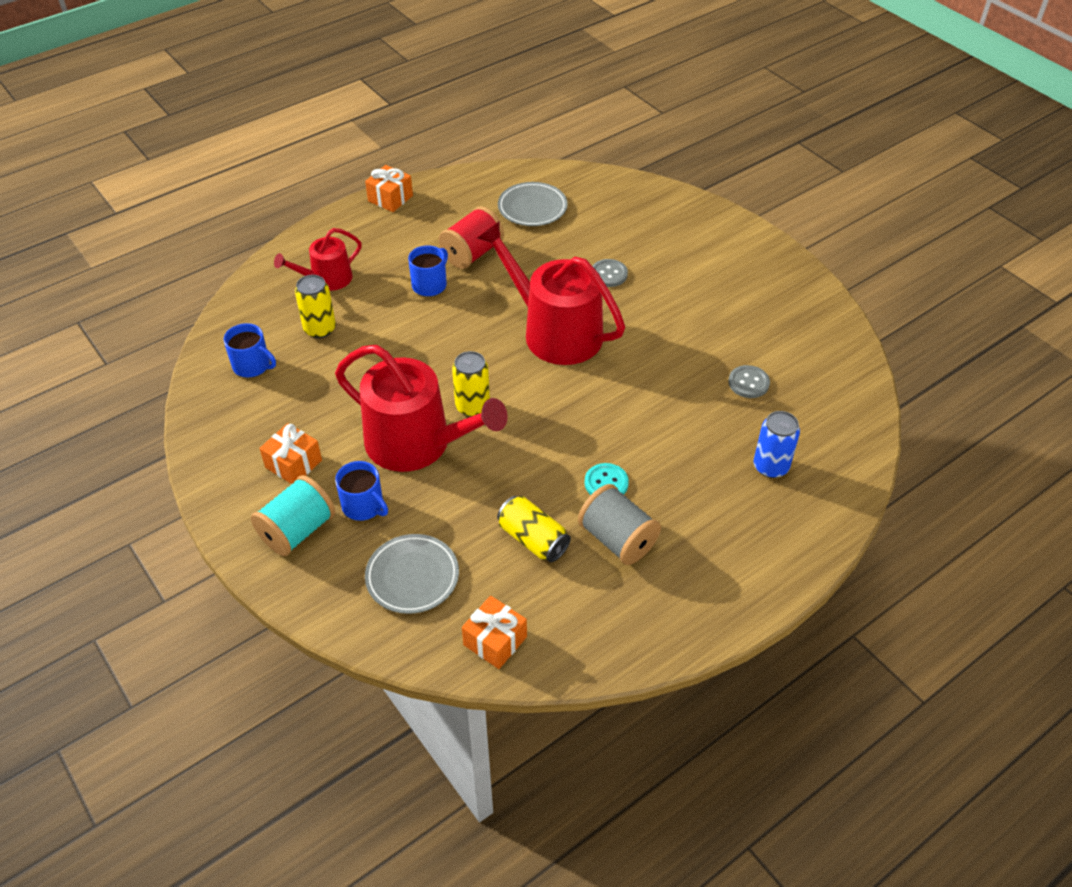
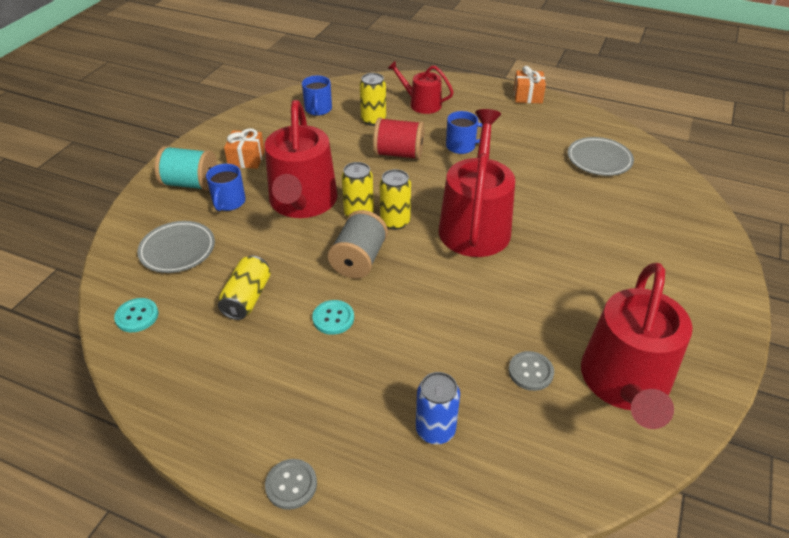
camera: 60 degrees right, 5 degrees down
red spool [438,206,504,269] -> red spool moved to [373,117,425,160]
orange gift [462,596,527,669] -> turquoise button [114,298,158,332]
grey spool [578,484,661,565] -> grey spool moved to [328,210,388,279]
grey button [592,259,628,287] -> grey button moved to [265,459,317,510]
none -> yellow can [379,169,411,230]
none -> red watering can [581,263,693,429]

